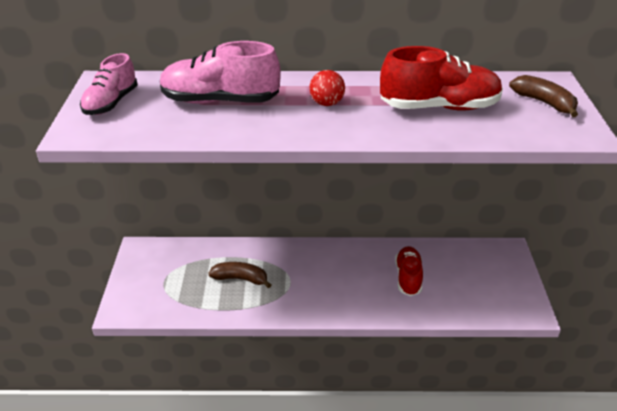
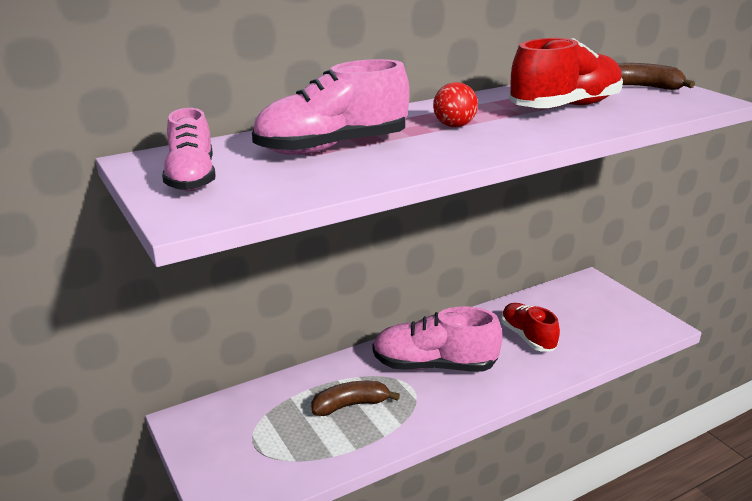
camera: 30 degrees left, 10 degrees down
none -> pink shoe [373,307,502,372]

